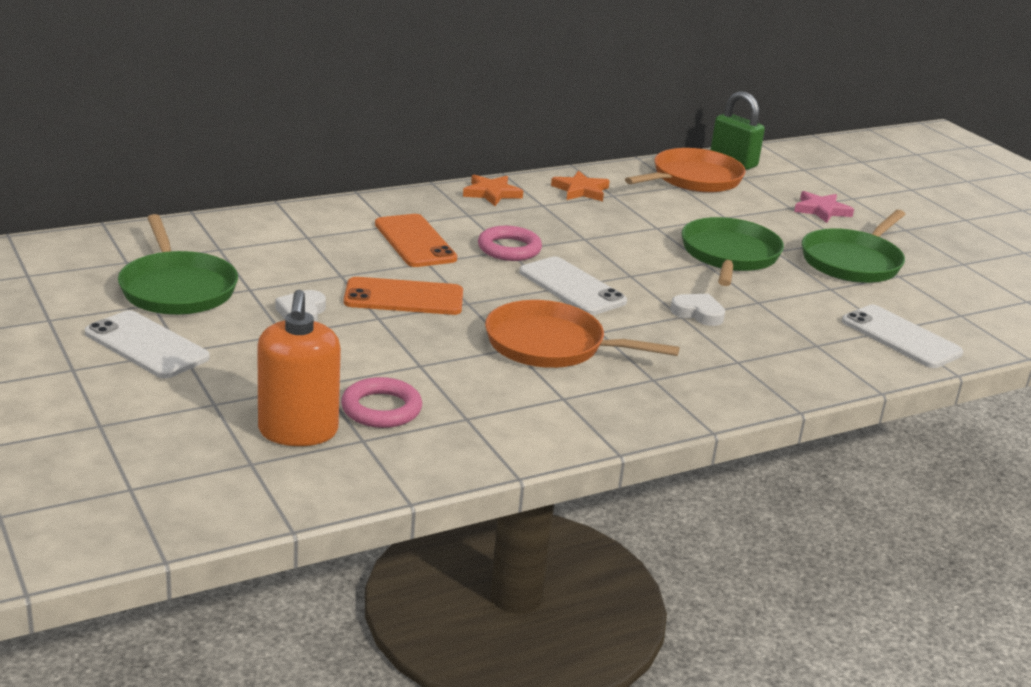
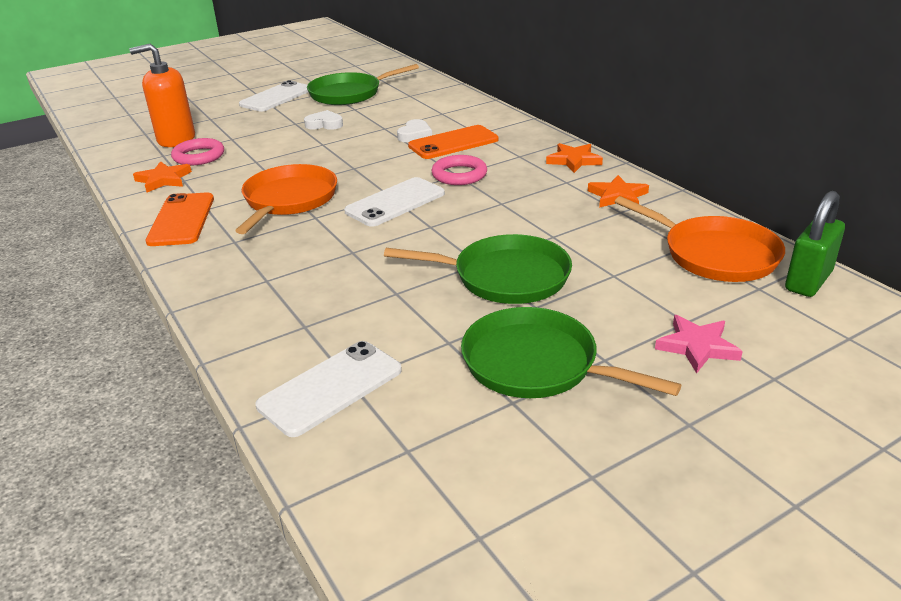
camera: 90 degrees right, 5 degrees up
orange phone [344,277,463,315] -> orange phone moved to [145,192,214,246]
white heart [670,294,725,326] -> white heart moved to [397,119,432,142]
none -> orange star [133,161,192,192]

